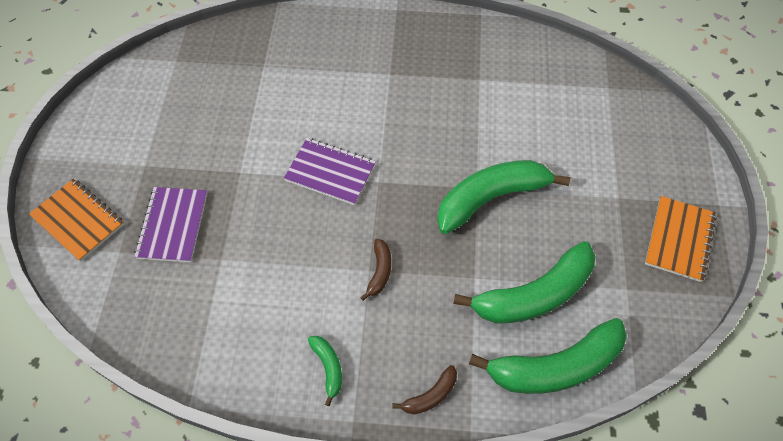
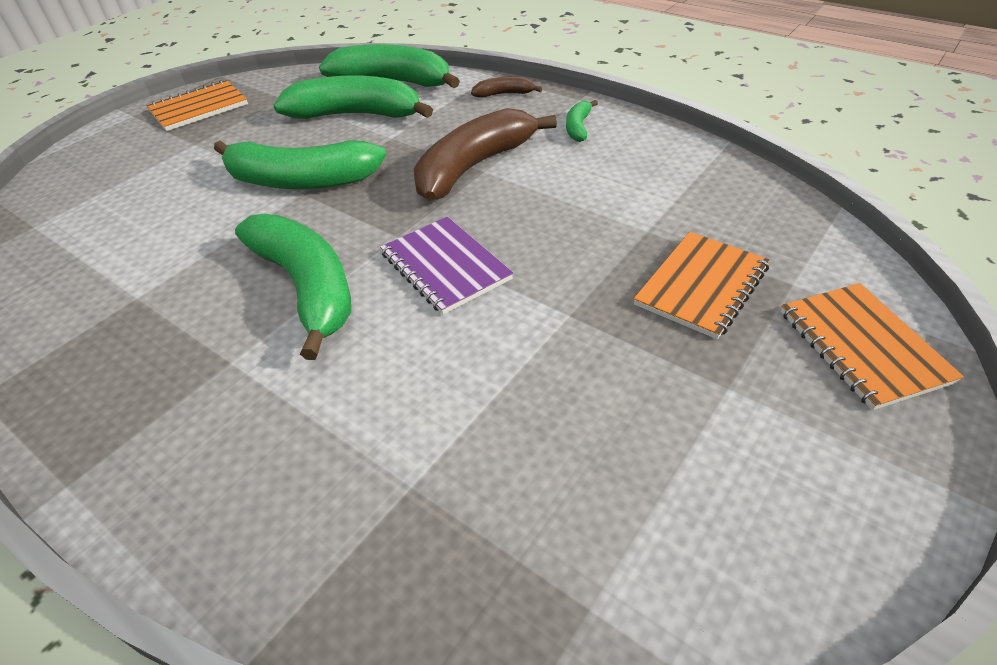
camera: 145 degrees left, 15 degrees down
purple notebook [134,187,208,262] -> orange notebook [634,232,770,339]
brown banana [360,239,391,301] -> brown banana [414,108,557,201], size x2.21
none -> green banana [235,214,351,360]

